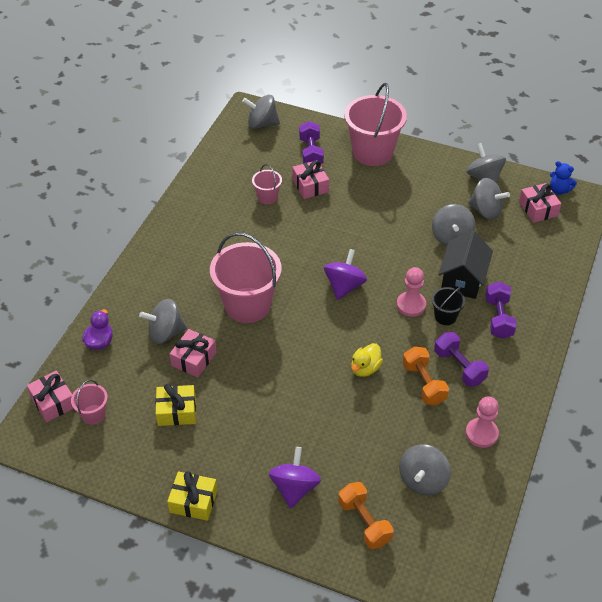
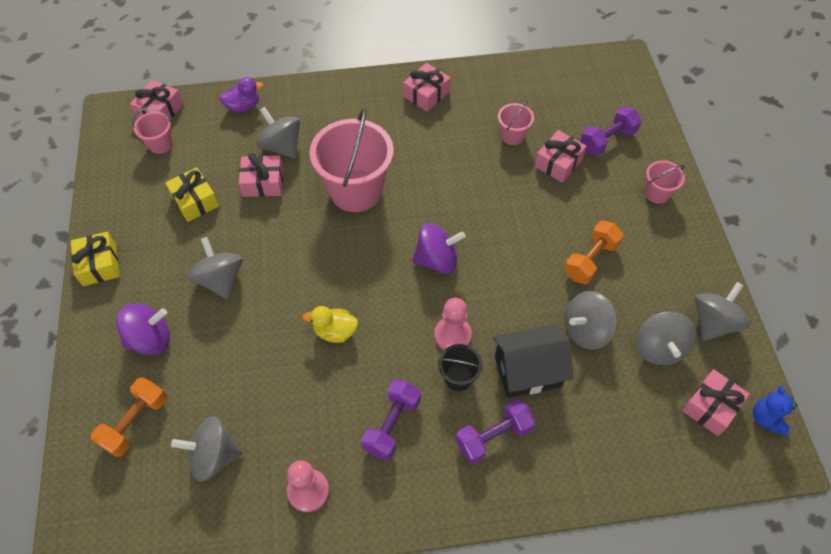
camera: 60 degrees right, 10 degrees up
grey spinning top [242,95,280,129] -> grey spinning top moved to [188,237,242,299]
pink bucket [344,83,407,166] -> pink bucket [645,160,685,204], size x0.47
orange dumbbell [403,347,449,405] -> orange dumbbell moved to [564,221,624,284]
none -> pink gift [403,63,451,112]

